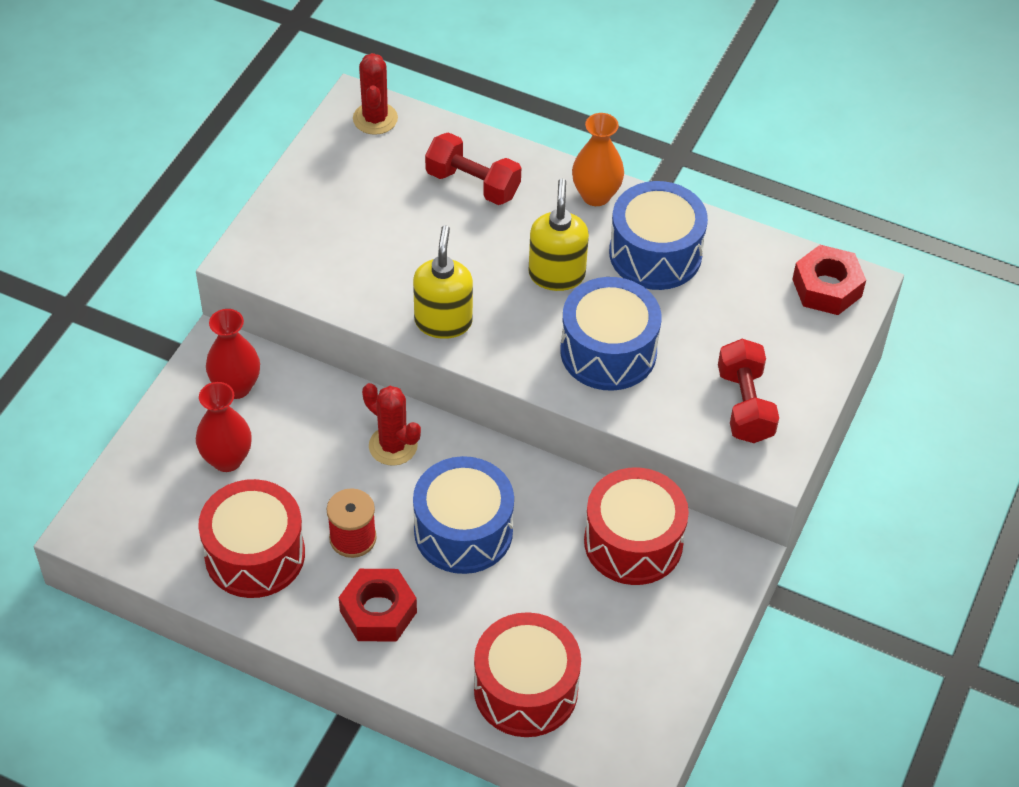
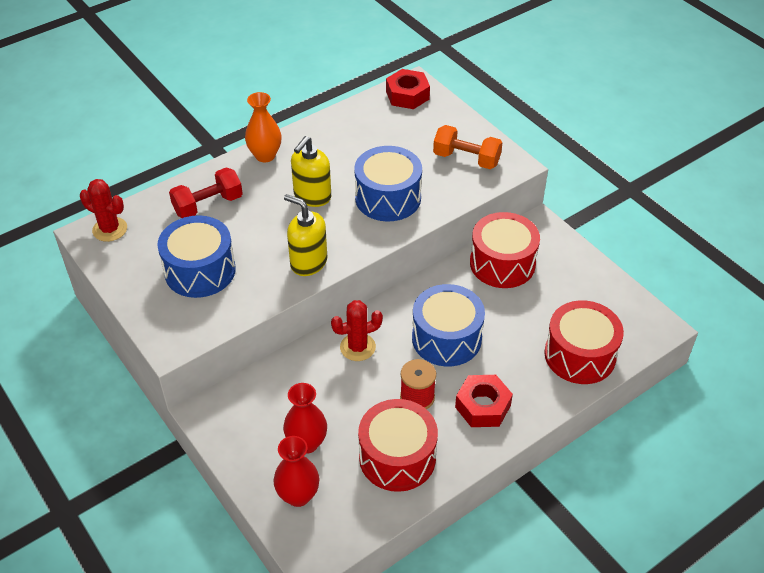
camera: 60 degrees left, 5 degrees down
red vase [206,309,260,399] -> red vase moved to [274,436,320,507]
yellow soap dispenser [529,178,589,291] -> yellow soap dispenser turned 90 degrees counterclockwise [291,136,331,207]
blue drum [609,181,708,290] -> blue drum moved to [157,215,236,298]
red dumbbell [718,339,779,443] -> orange dumbbell [433,125,503,169]

